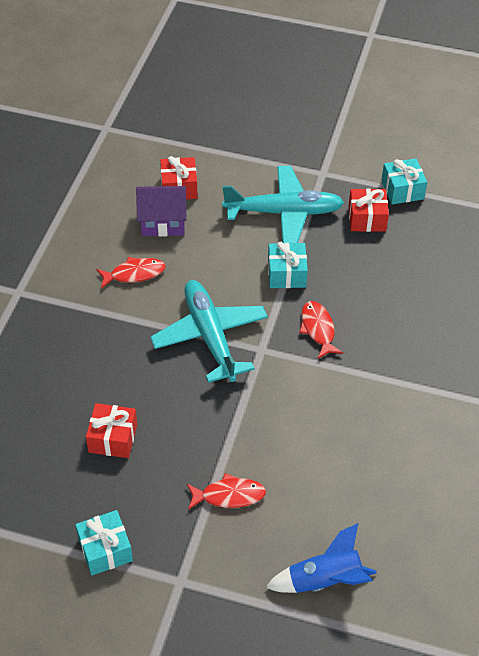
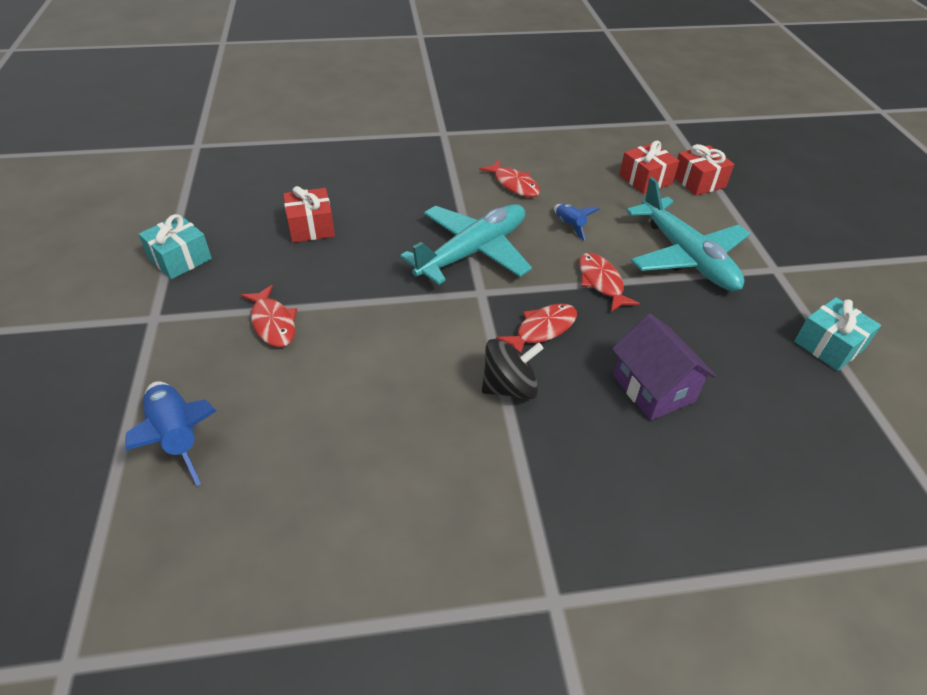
camera: 65 degrees right, 5 degrees down
purple house [136,186,186,237] -> purple house moved to [612,314,716,420]
turquoise gift [268,242,308,288] -> red fish [579,253,640,312]
red gift [349,188,389,232] -> red gift moved to [675,144,734,196]
none -> black spinning top [482,339,544,400]
none -> blue rocket [554,204,599,241]

